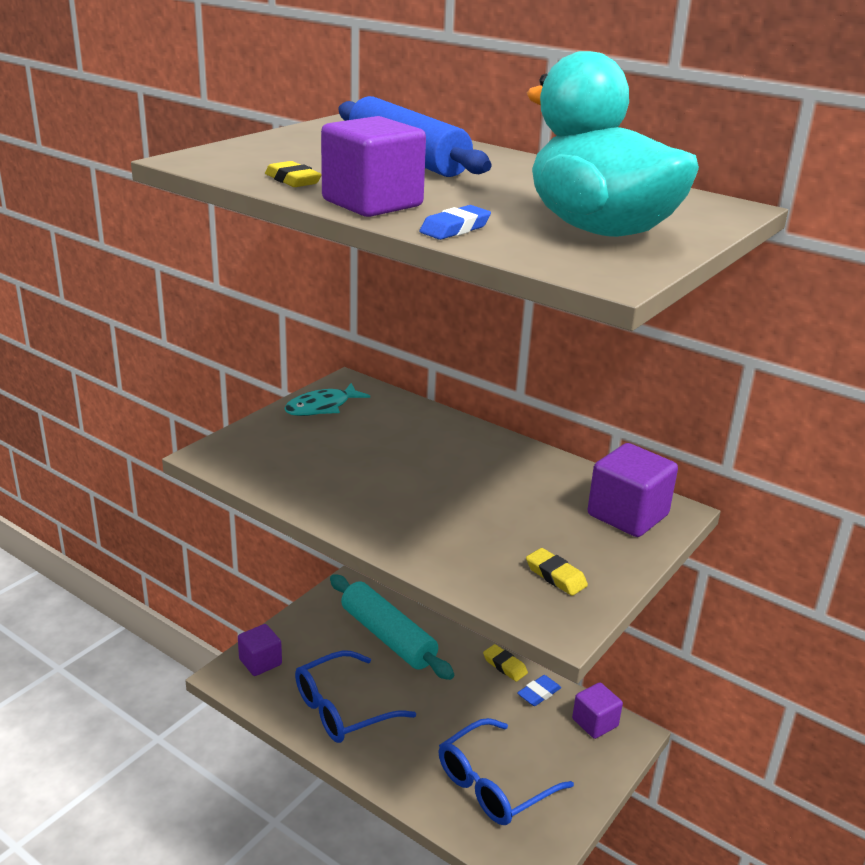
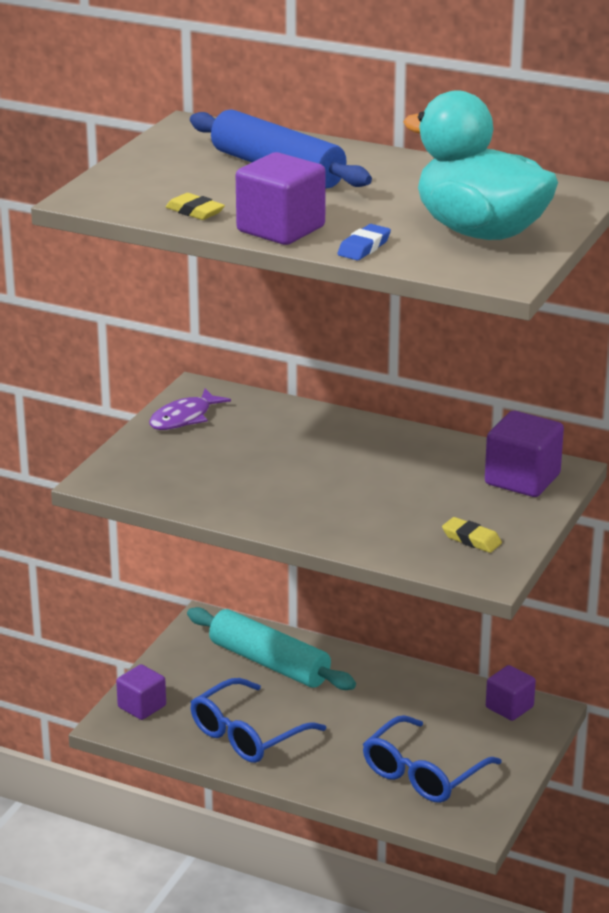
camera: 10 degrees left, 0 degrees up
turquoise fish [284,383,370,416] -> purple fish [149,389,231,430]
yellow eraser [483,644,528,682] -> none
blue eraser [517,675,561,706] -> none

